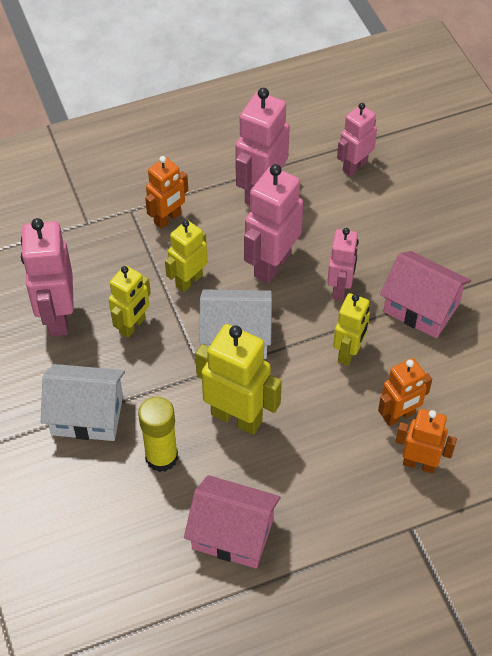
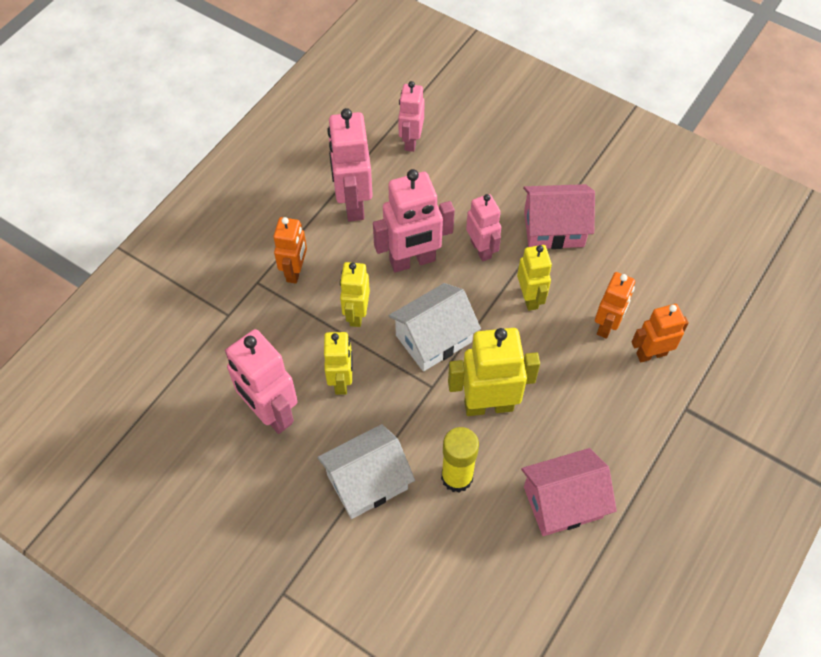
camera: 35 degrees left, 5 degrees up
pink robot [244,164,304,284] -> pink robot turned 105 degrees counterclockwise [373,169,455,273]

